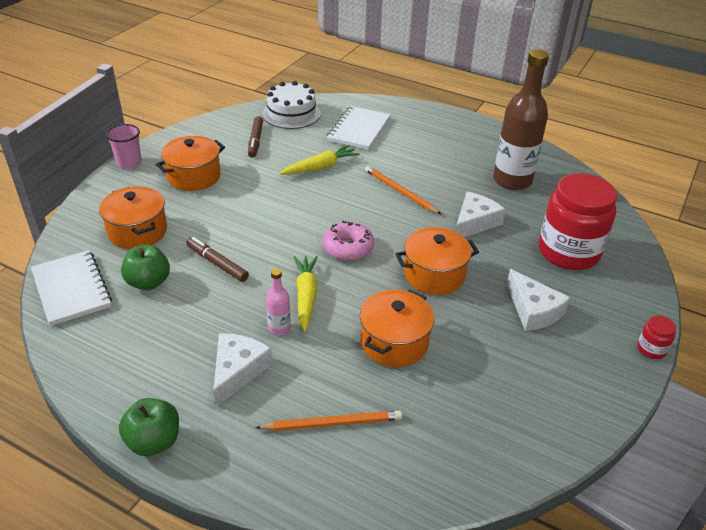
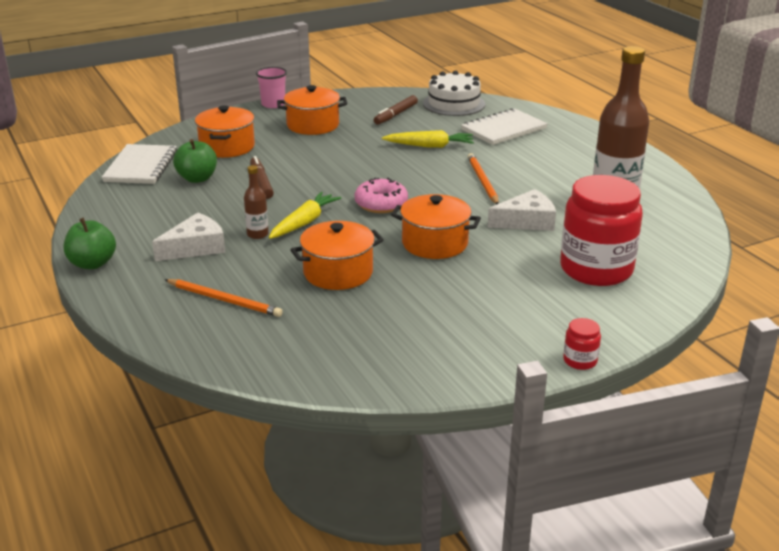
camera: 35 degrees right, 10 degrees down
pink bottle [266,268,291,336] -> brown bottle [244,165,269,239]
white cheese [507,269,570,331] -> none

